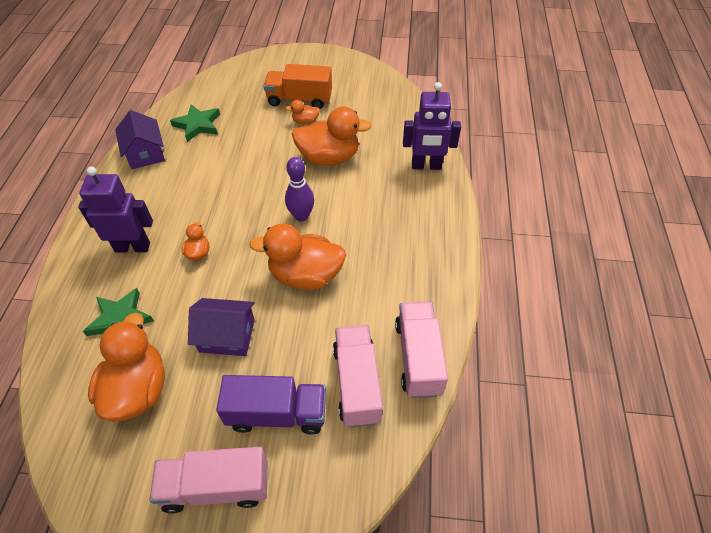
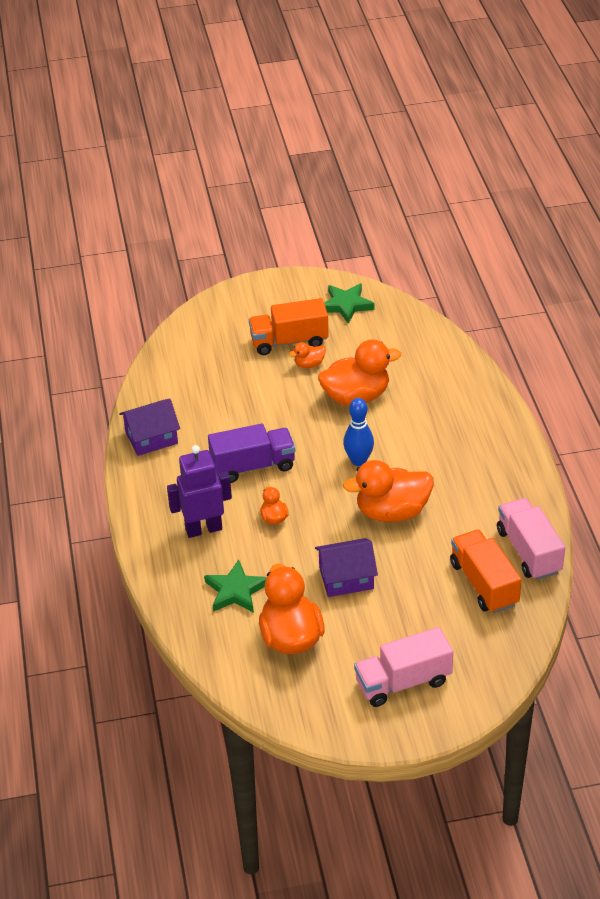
camera: 15 degrees left, 10 degrees down
purple house [115,110,165,169] -> purple house turned 75 degrees counterclockwise [119,399,180,456]
green star [170,104,220,142] -> green star moved to [324,284,375,324]
purple truck [216,375,326,435] -> purple truck moved to [208,423,295,483]
purple bowling pin [285,157,314,222] -> blue bowling pin [343,398,374,466]
pink truck [333,325,383,427] -> orange truck [450,530,522,613]
purple robot [403,82,461,170] -> none

